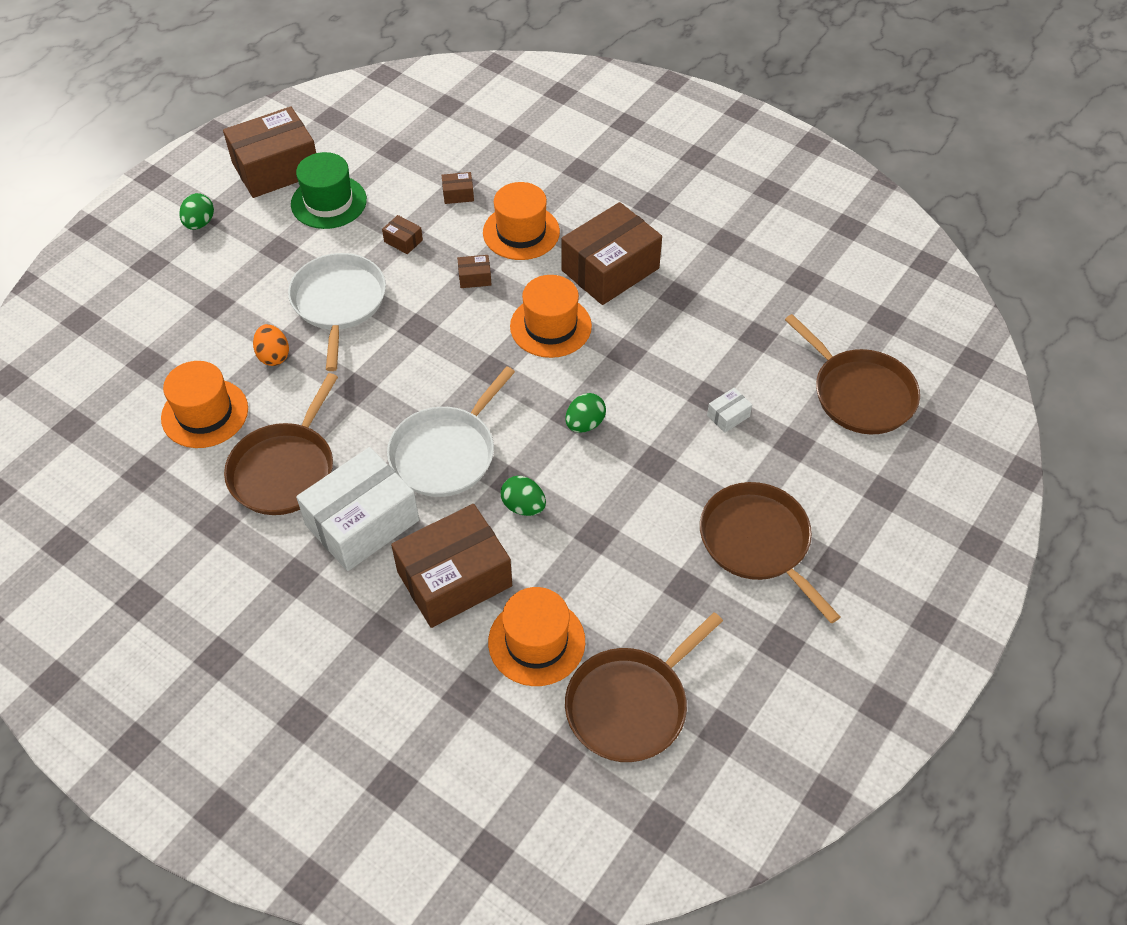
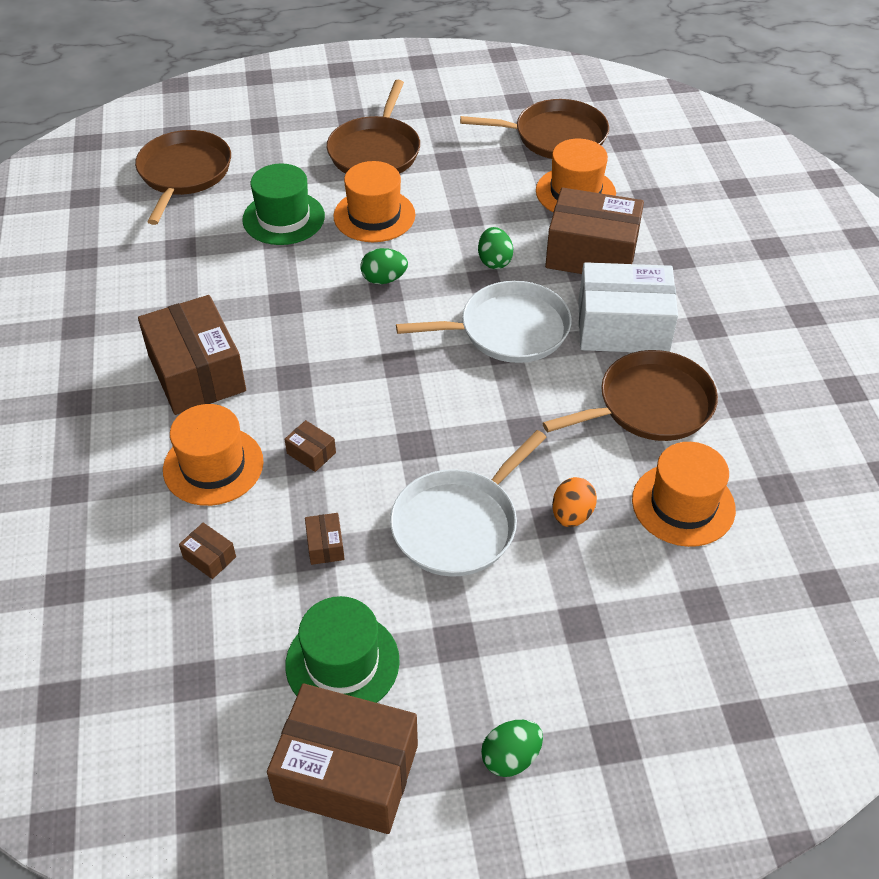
camera: 135 degrees left, 5 degrees down
orange hat [510,275,592,358] -> orange hat moved to [334,161,415,242]
brown box [561,202,662,305] -> brown box turned 60 degrees clockwise [138,295,246,415]
white box [707,388,752,433] -> green hat [242,163,325,245]

